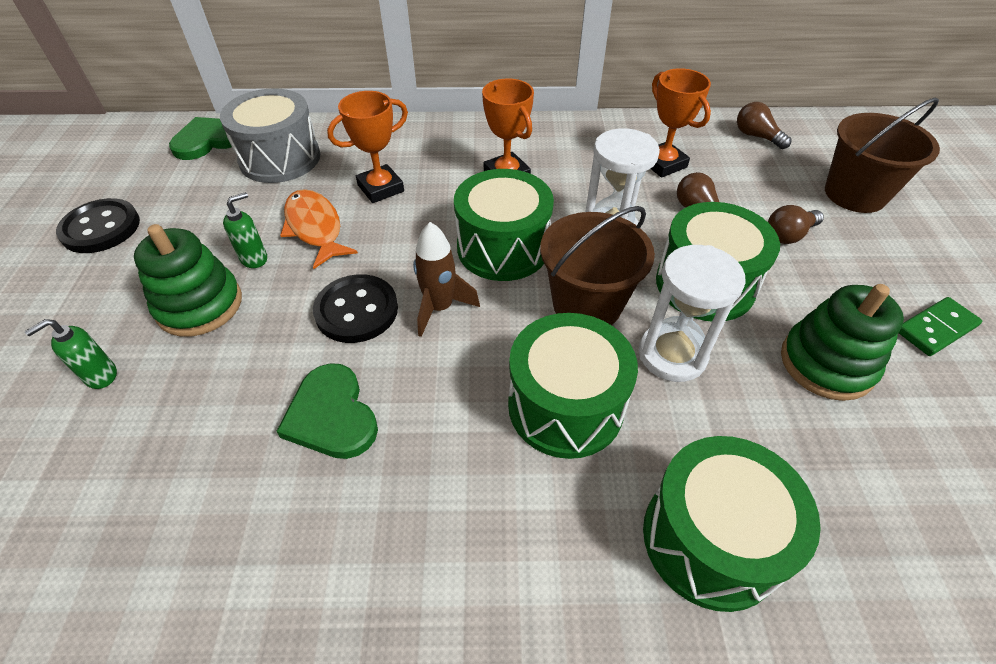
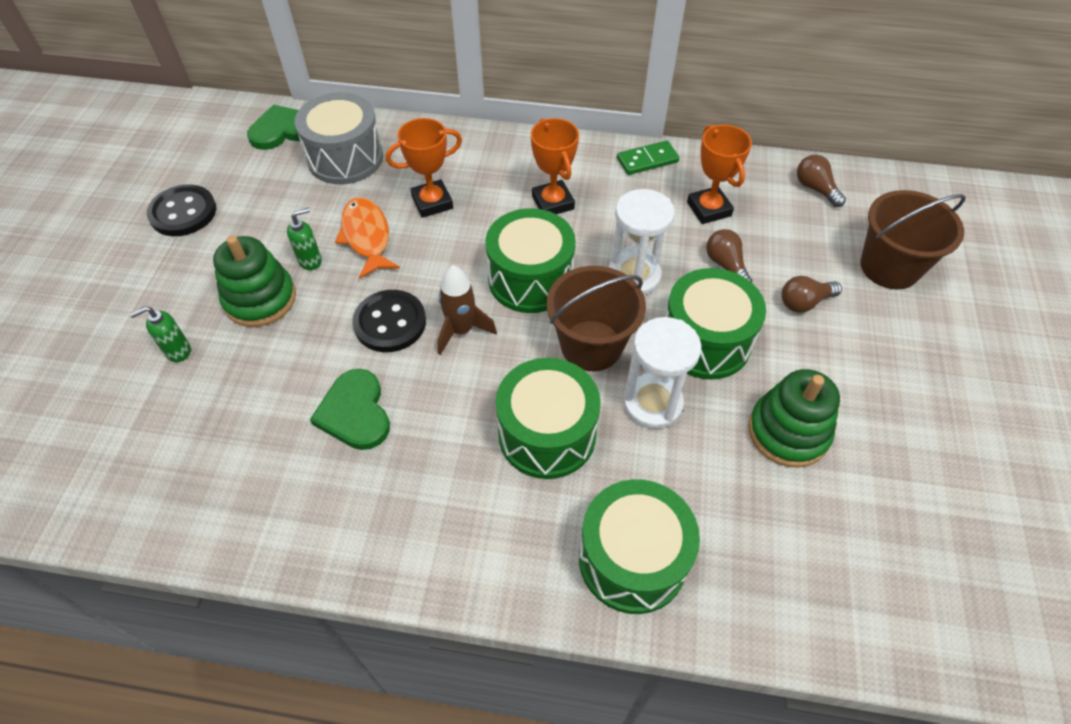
camera: 10 degrees right, 5 degrees up
green domino [899,297,982,356] -> green domino moved to [617,140,679,175]

